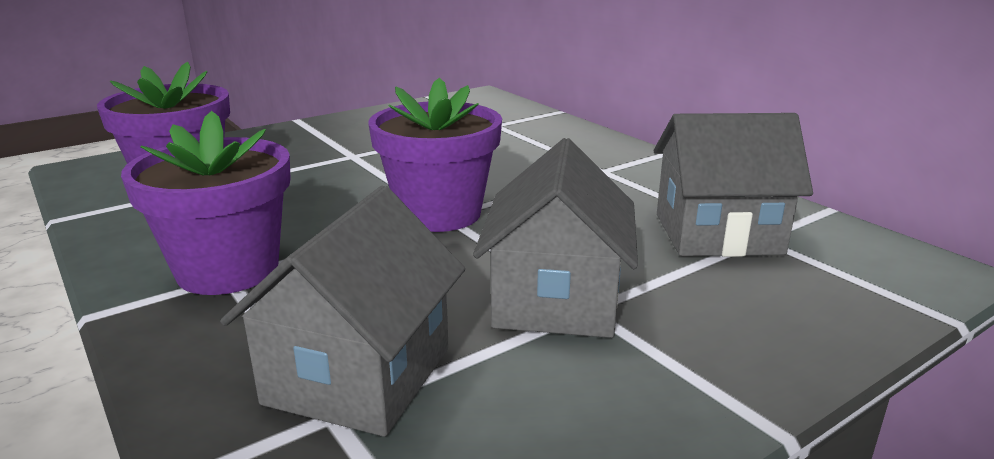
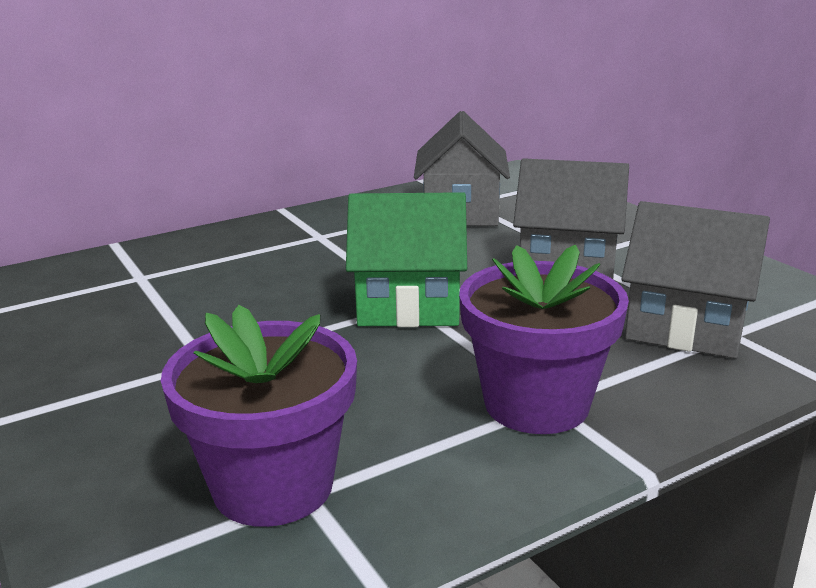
camera: 85 degrees left, 0 degrees up
purple flower pot [369,78,502,232] -> green house [346,192,467,327]

